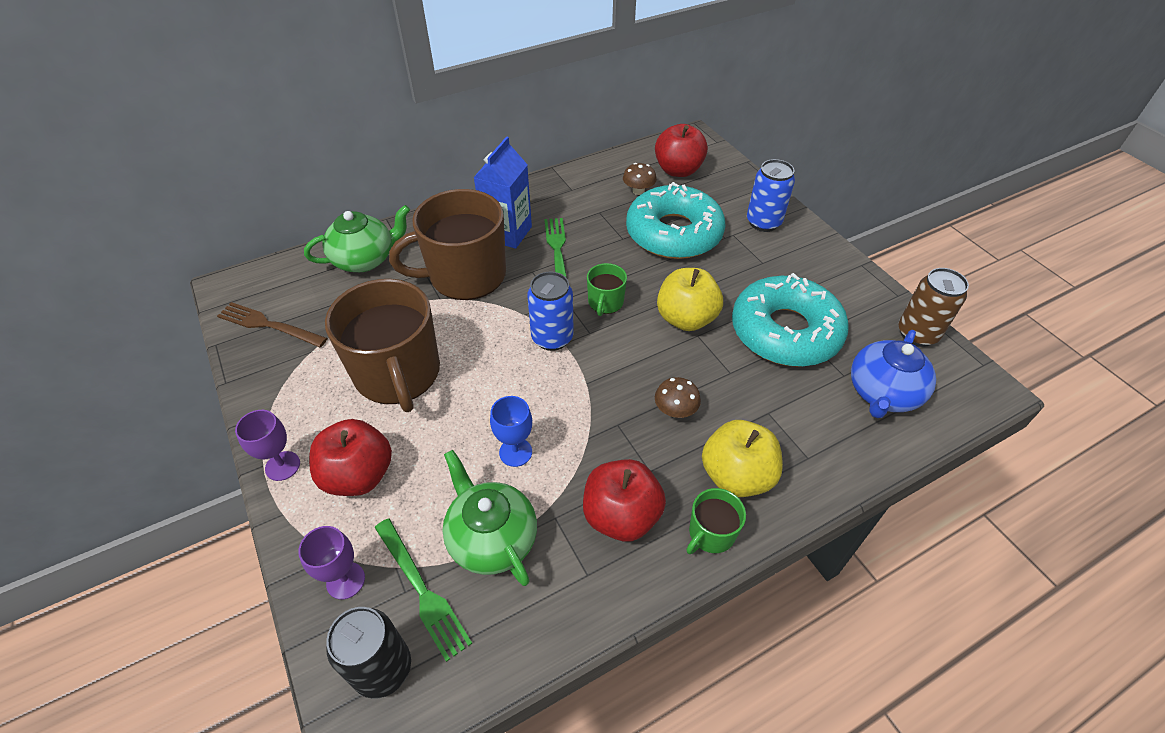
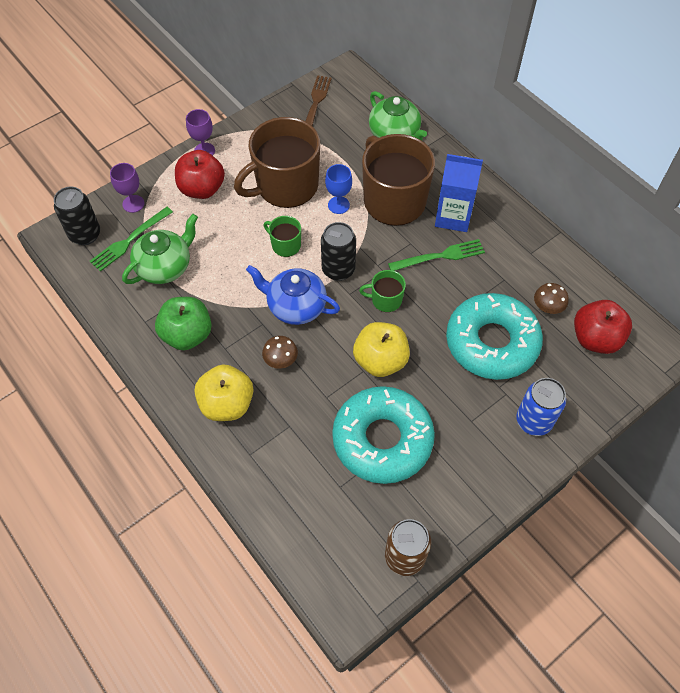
camera: 80 degrees right, 10 degrees up
blue goblet [490,396,532,467] -> blue goblet moved to [325,164,352,214]
blue can [527,272,574,351] -> black can [321,222,356,281]
red apple [583,459,666,542] -> green apple [155,297,212,350]
green mug [686,488,746,554] -> green mug moved to [264,216,301,257]
blue teapot [851,330,936,418] -> blue teapot moved to [246,265,340,325]

